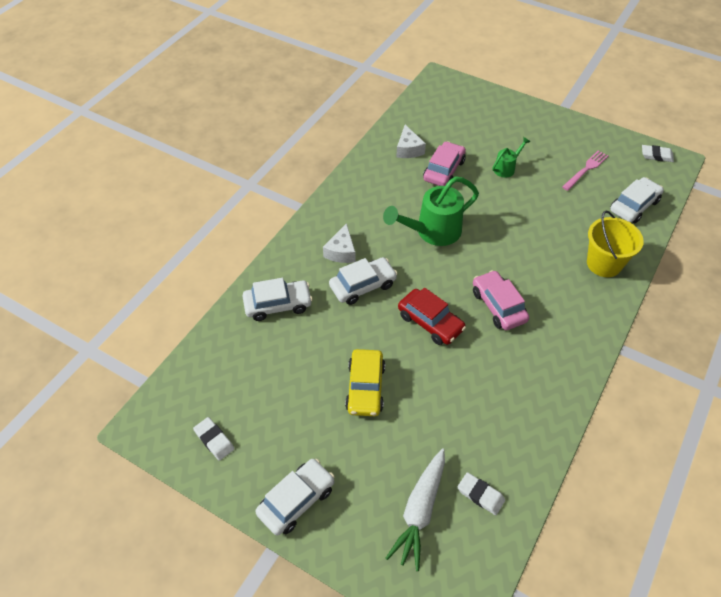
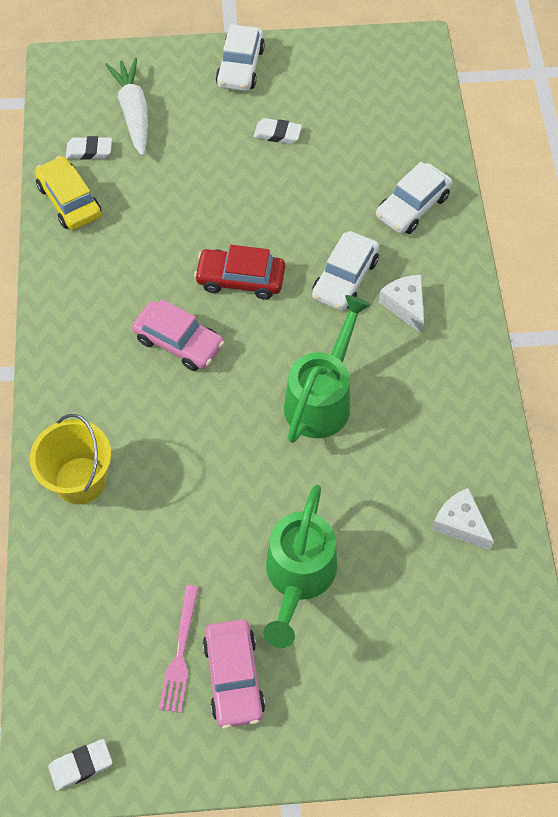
camera: 145 degrees right, 10 degrees up
white eraser [193,417,234,461] -> white eraser moved to [254,118,302,144]
yellow car [345,349,385,416] -> yellow car moved to [35,156,101,230]
pink car [423,141,466,186] -> pink car moved to [203,619,265,729]
green watering can [492,137,530,178] -> green watering can [263,485,337,648], size x1.96
white car [610,177,664,223] -> none

